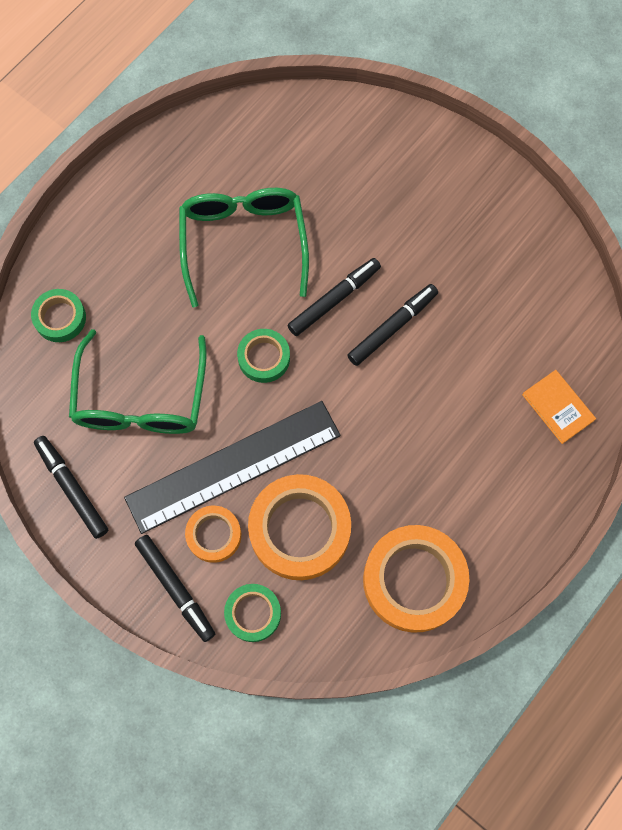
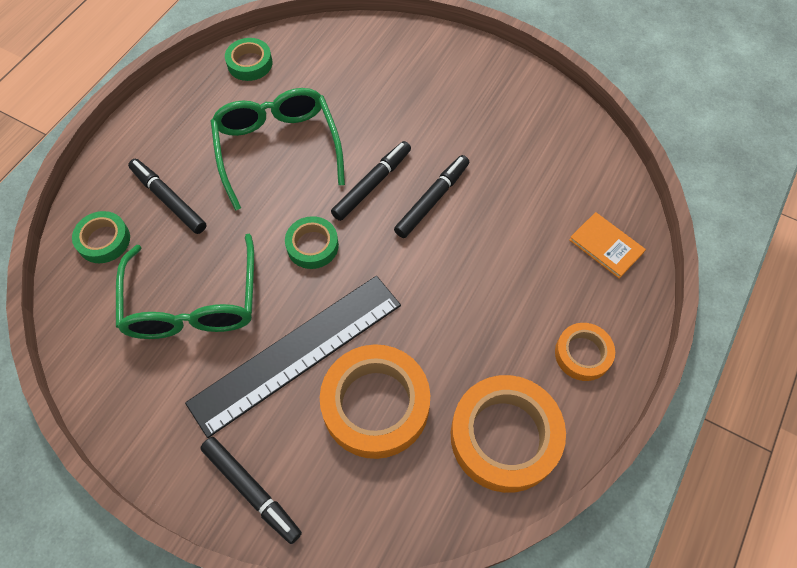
camera: 10 degrees left, 10 degrees down
black marker [34,436,108,539] -> black marker moved to [128,159,207,234]
orange tape [185,506,241,563] -> orange tape moved to [555,323,615,381]
green tape [224,584,281,642] -> green tape moved to [225,38,272,81]

